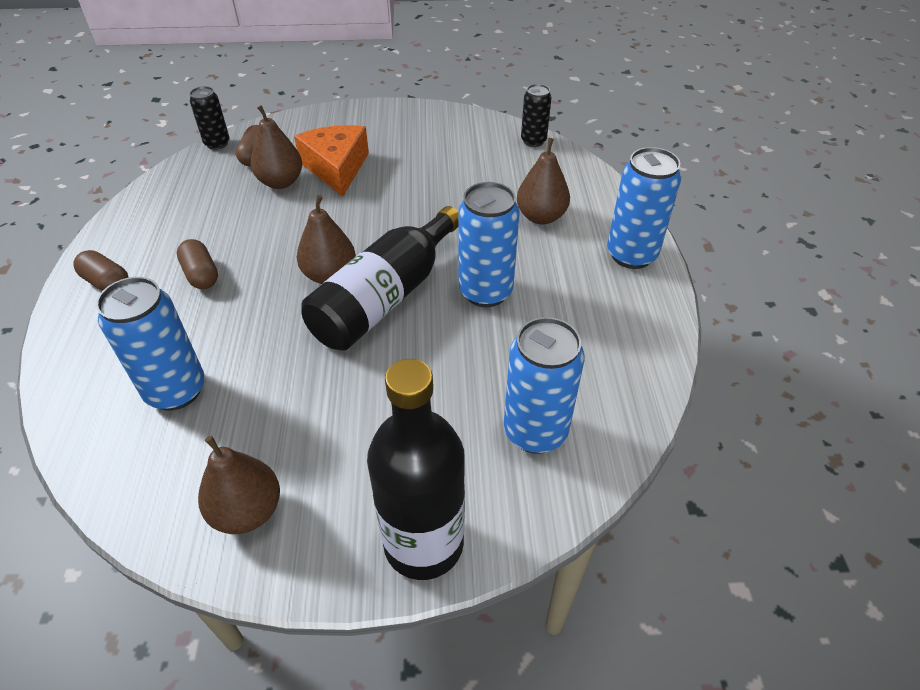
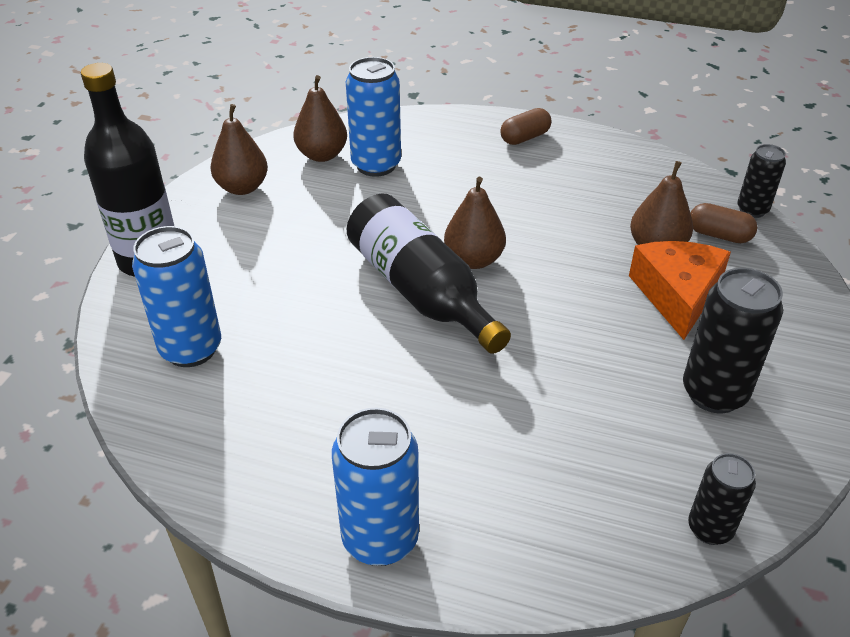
camera: 110 degrees right, 5 degrees down
brown capsule [177,239,218,289] -> none
orange cheese [294,125,369,196] -> orange cheese turned 90 degrees counterclockwise [629,241,731,340]
blue can [458,182,520,307] -> none
brown pear [517,138,570,224] -> brown pear moved to [293,75,347,162]
none -> black can [683,268,783,413]

